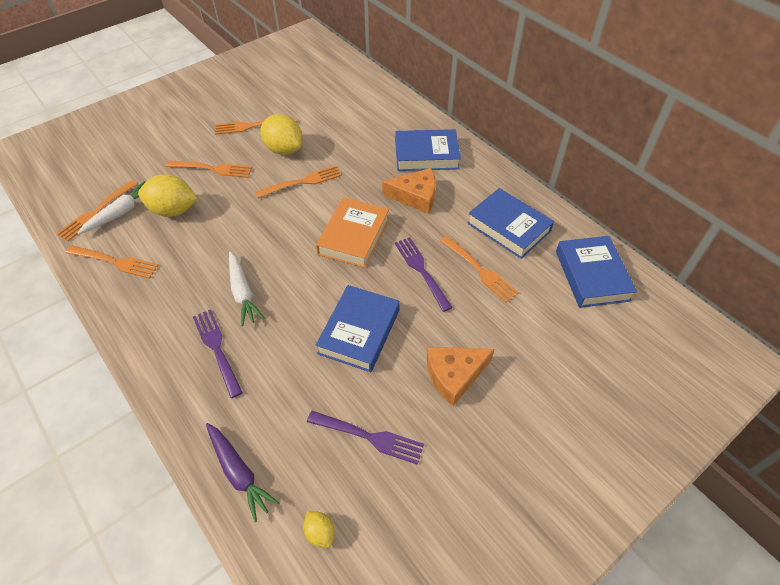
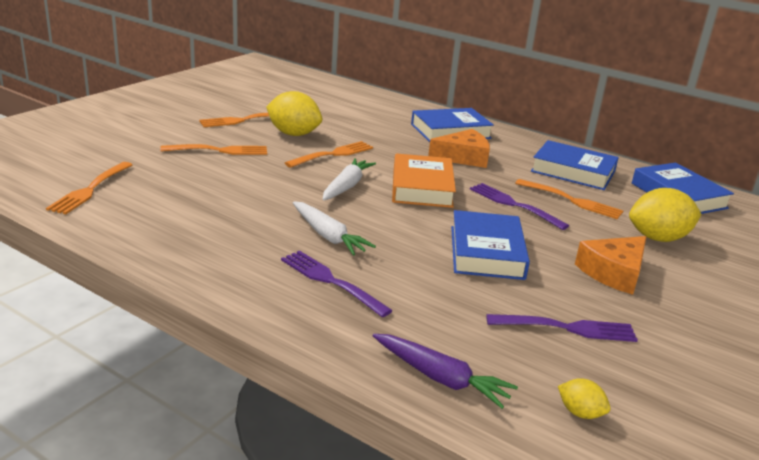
camera: 20 degrees left, 25 degrees down
orange fork [65,245,159,279] -> none
white carrot [78,181,145,234] -> white carrot moved to [323,158,376,200]
yellow lemon [138,175,197,217] -> yellow lemon moved to [629,188,702,242]

